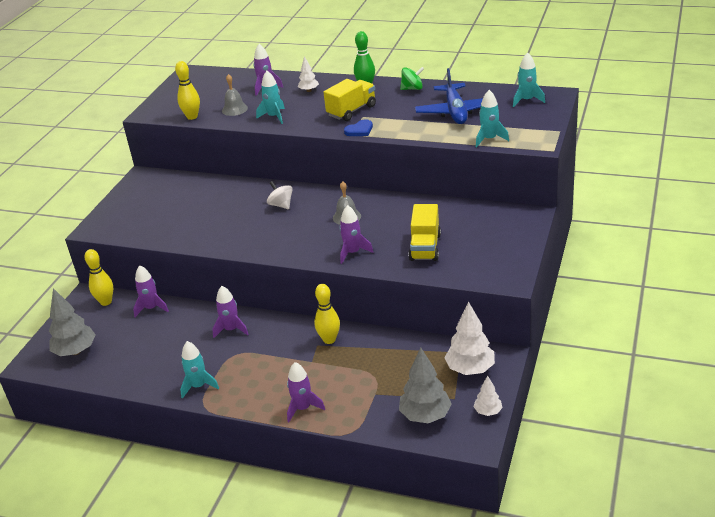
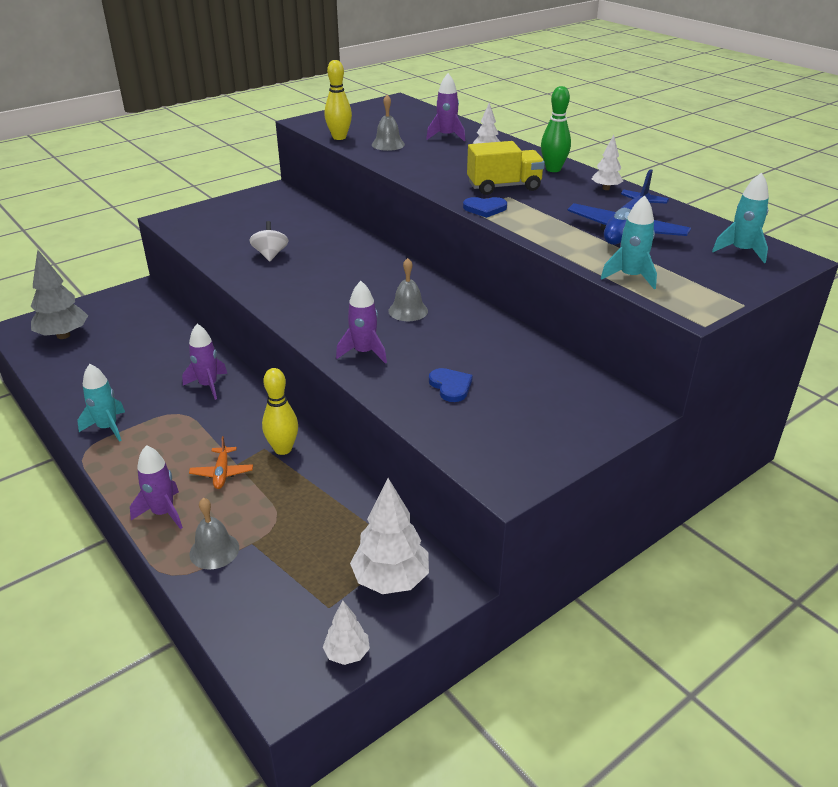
camera: 30 degrees right, 0 degrees up
yellow bowling pin [84,249,113,306] -> none
purple rocket [133,265,169,317] -> none
turquoise rocket [256,71,285,124] -> none
white spinning top [267,181,293,209] -> white spinning top moved to [249,221,288,261]
grey tree [399,348,452,423] -> none
green spinning top [400,67,424,90] -> white tree [592,135,623,190]
yellow truck [409,204,441,261] -> blue heart [429,368,473,402]
none -> orange plane [189,436,253,489]
none -> grey bell [189,498,239,570]

